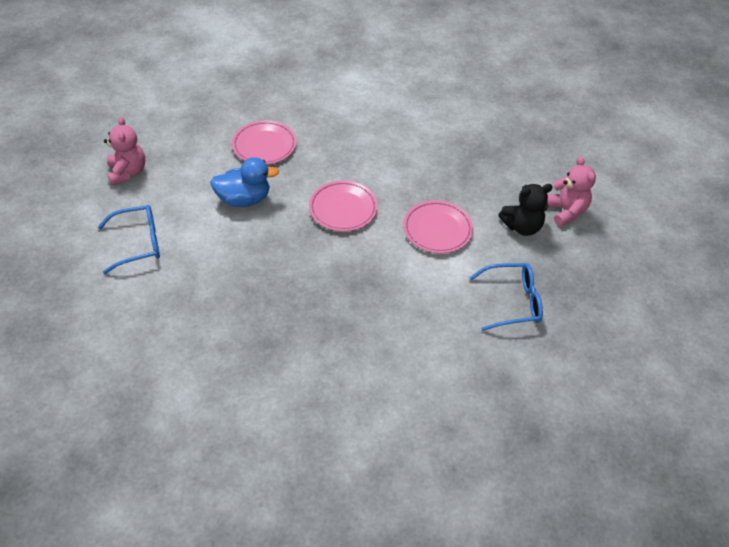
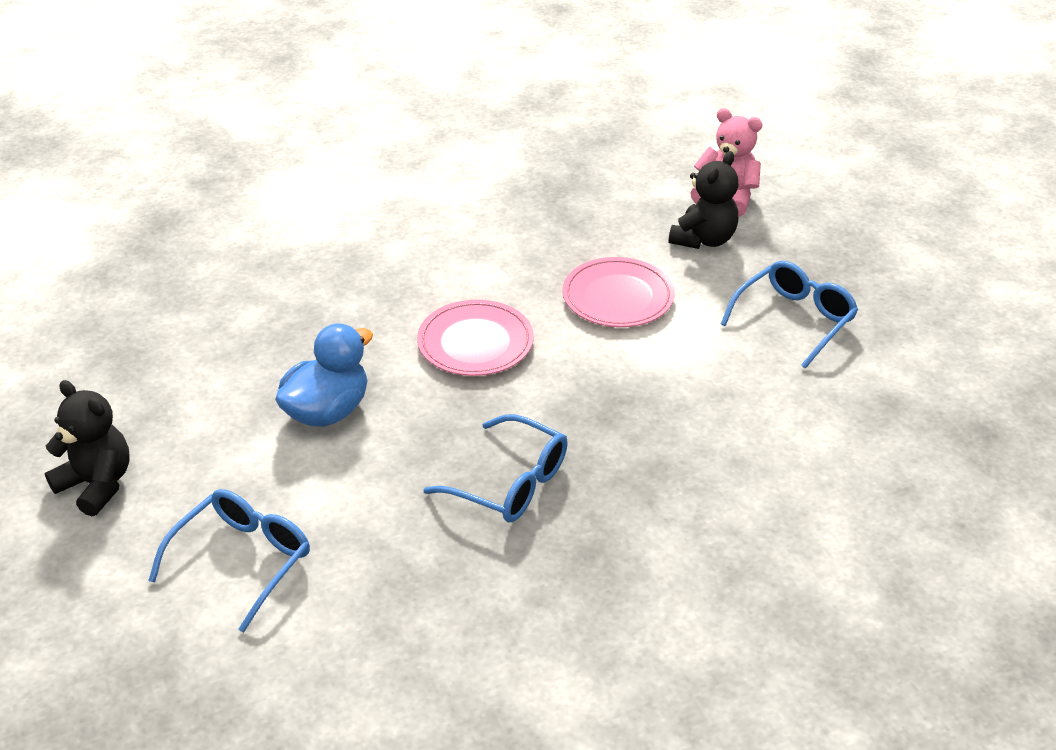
camera: 40 degrees left, 10 degrees down
pink teddy bear [104,117,145,185] -> black teddy bear [45,380,130,516]
pink plate [232,120,297,165] -> none
none -> blue glasses [423,414,568,522]

